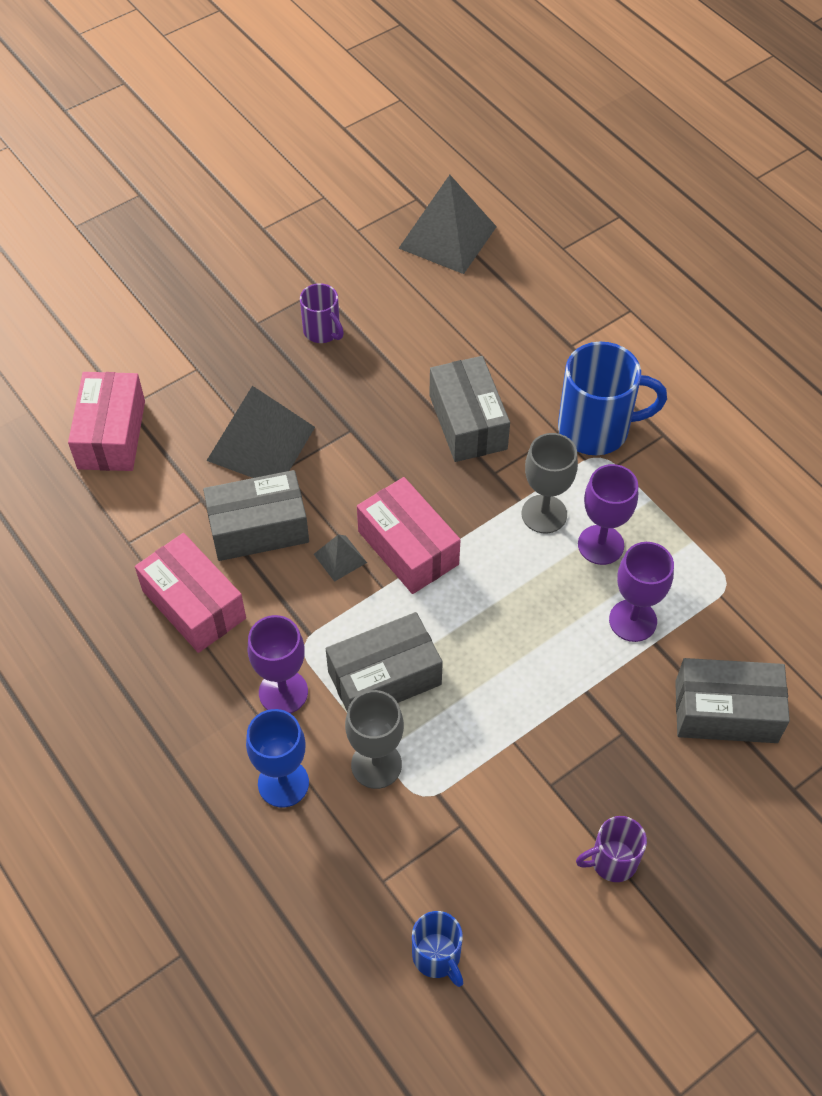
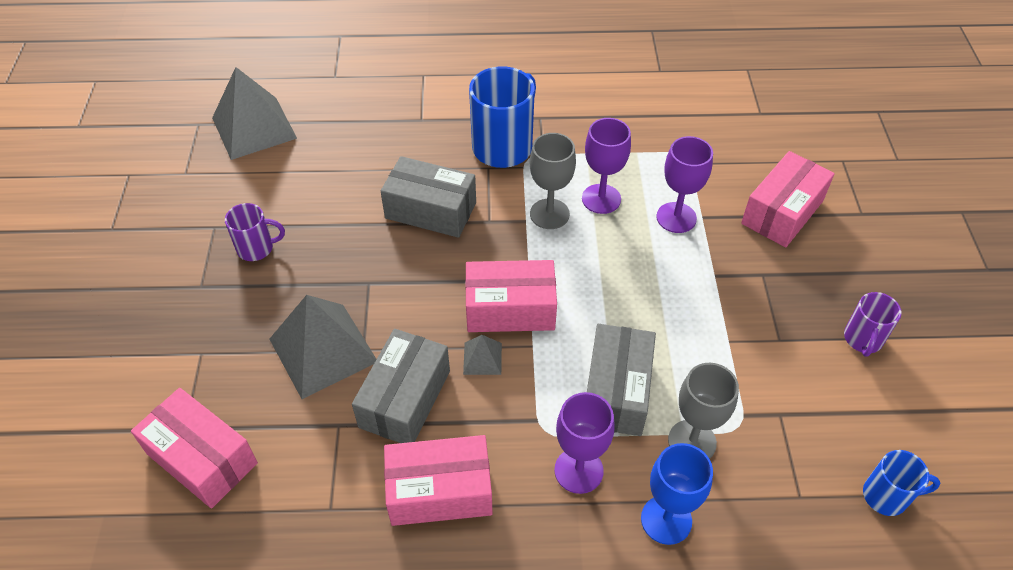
camera: 55 degrees left, 5 degrees down
grey box [675,658,790,743] -> pink box [741,151,835,247]

